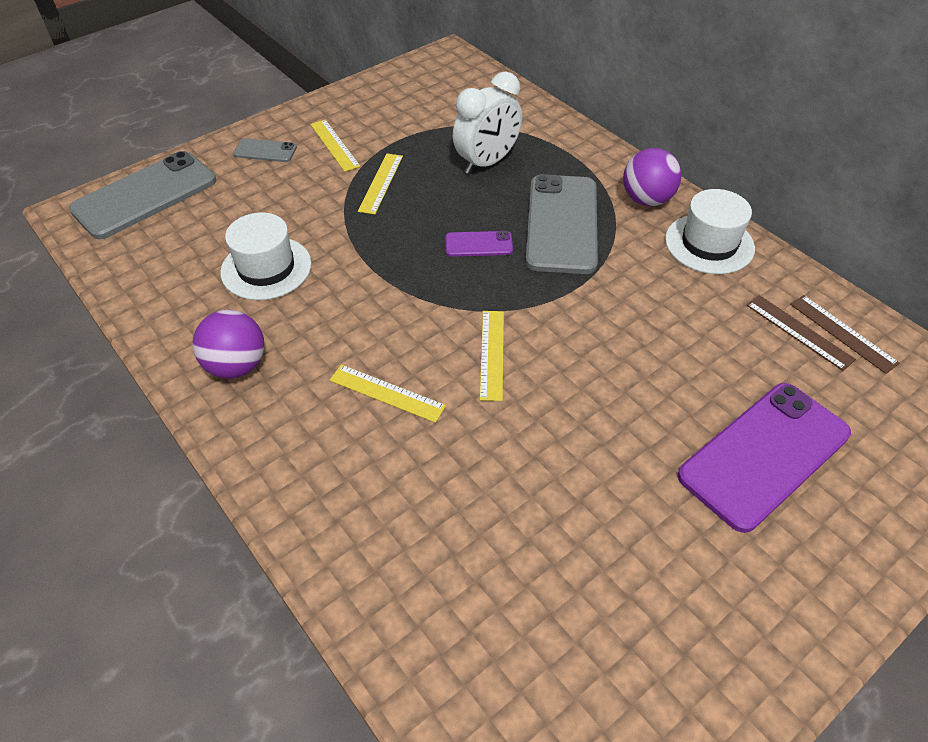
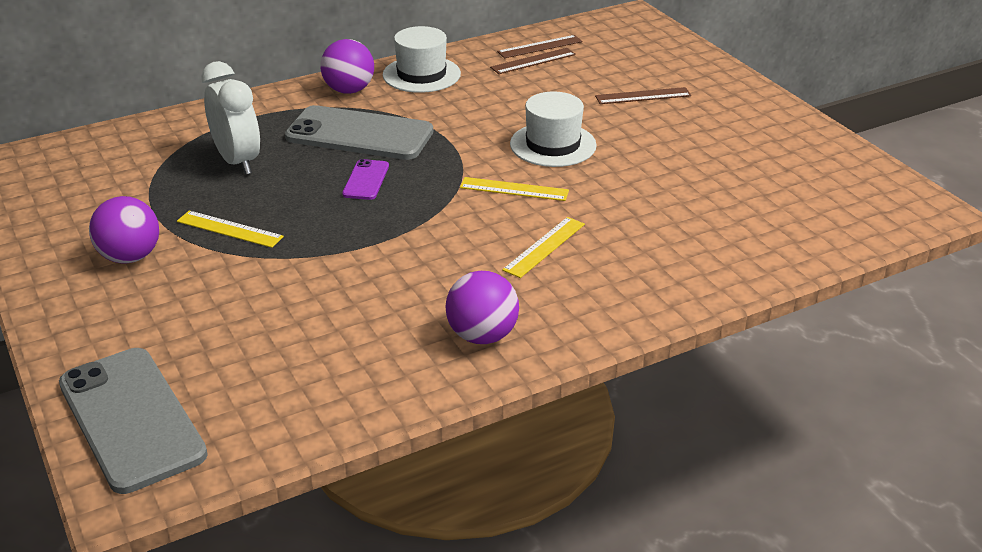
camera: 80 degrees left, 15 degrees down
white hat [220,212,312,300] -> white hat moved to [510,92,597,167]
grey phone [233,138,297,162] -> none
yellow ruler [310,120,360,172] -> purple ball [89,196,159,264]
purple phone [678,383,851,533] -> brown ruler [595,87,691,104]

